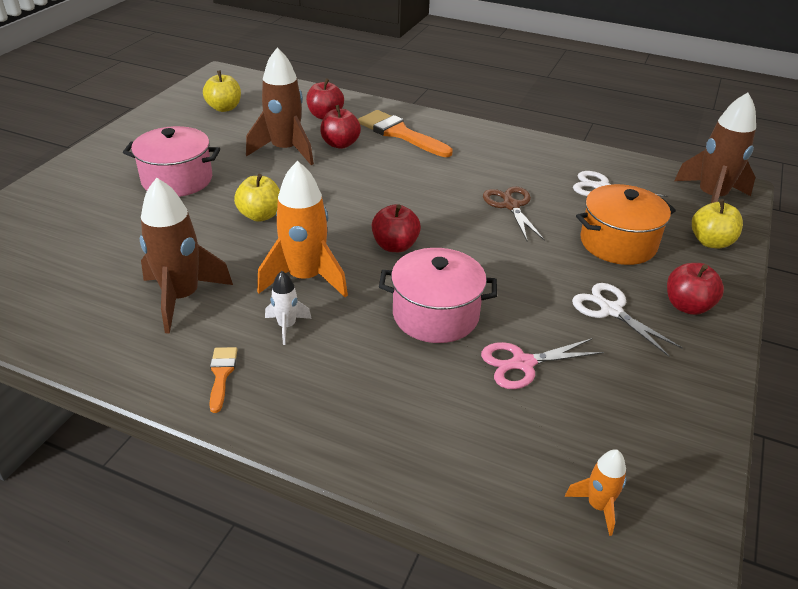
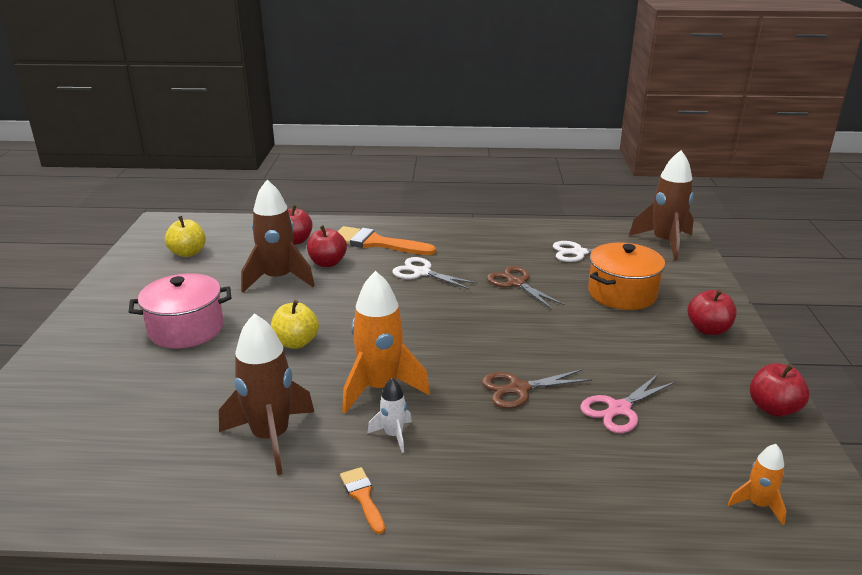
camera: 20 degrees left, 10 degrees down
red apple [372,204,421,252] -> red apple moved to [750,363,809,417]
pink pot [379,248,497,343] -> brown scissors [482,369,592,408]
white scissors [572,283,683,357] -> white scissors moved to [392,257,478,290]
yellow apple [692,199,743,249] -> none

